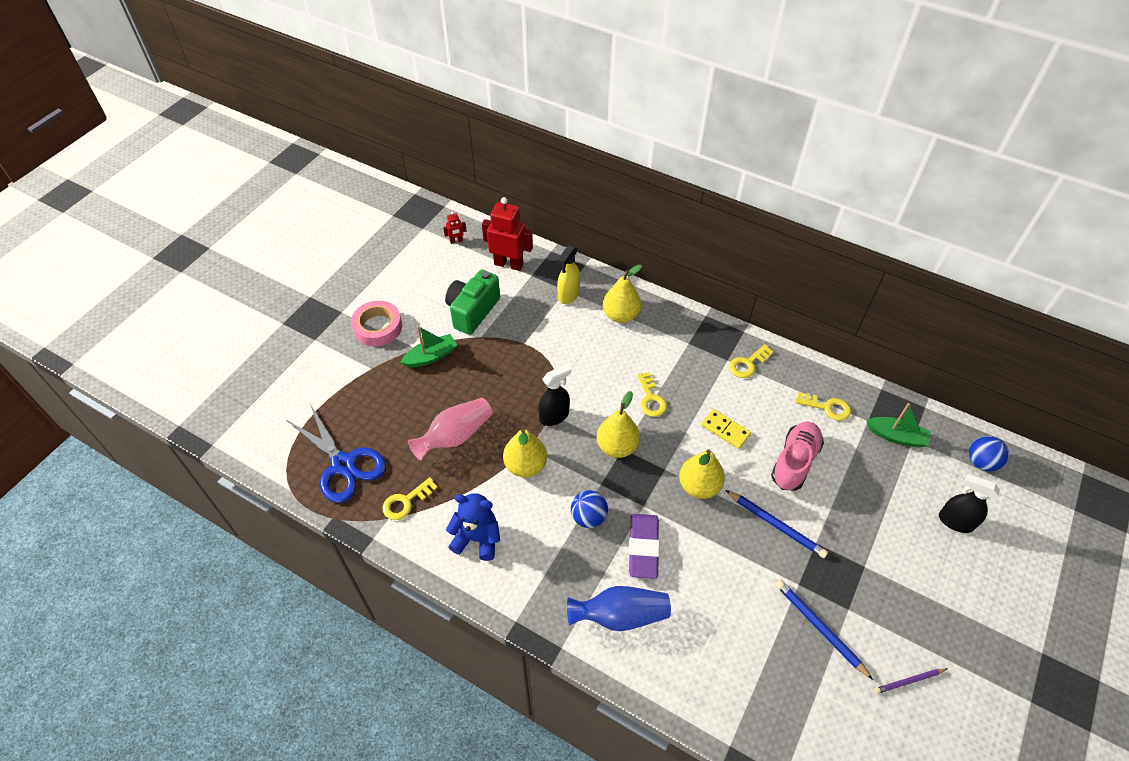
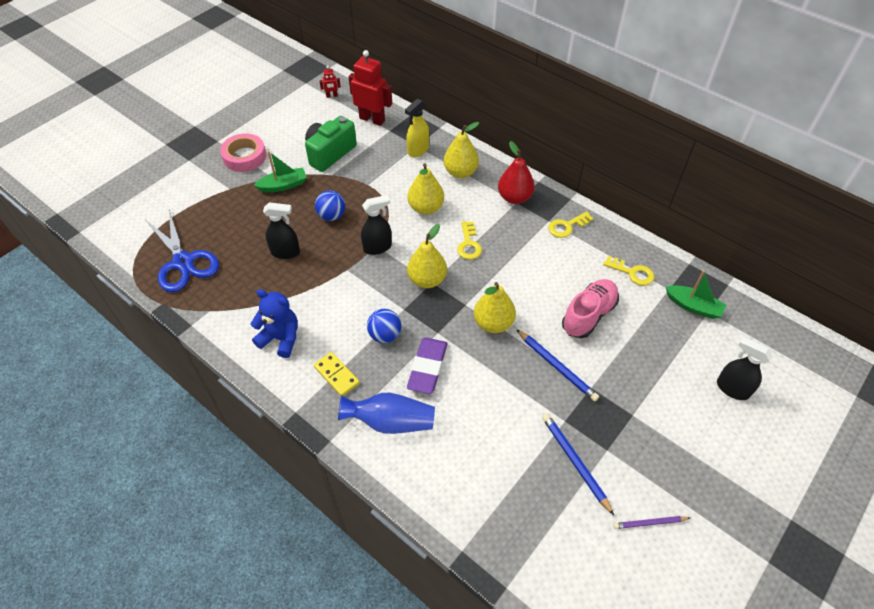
camera: 10 degrees right, 0 degrees up
yellow key [382,477,438,520] -> none
pink vase [408,398,493,461] -> black spray bottle [263,202,300,259]
yellow pear [503,428,547,477] -> yellow pear moved to [407,163,444,215]
yellow domino [701,409,751,449] -> yellow domino moved to [314,352,360,396]
blue ball [969,436,1009,472] -> blue ball moved to [315,190,345,221]
none -> red pear [498,141,535,204]

